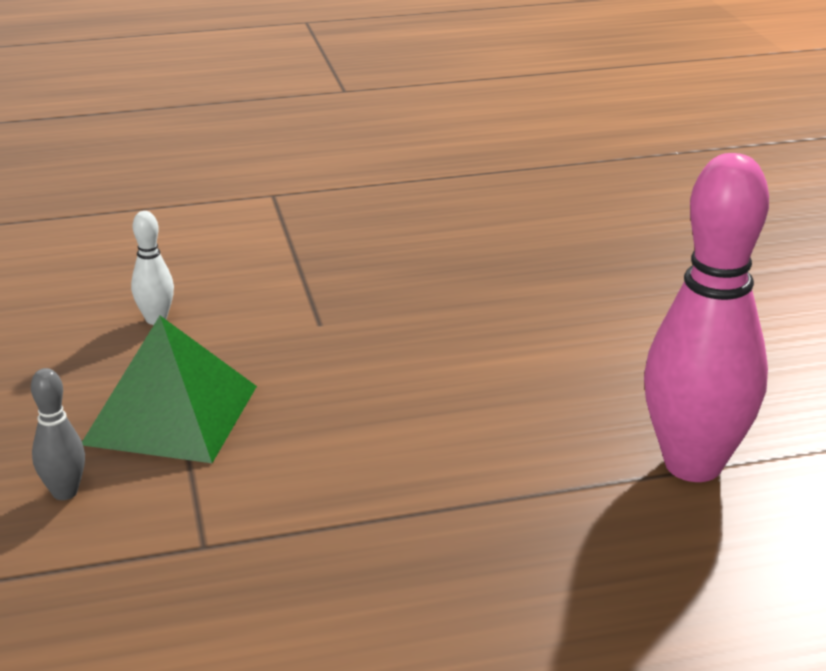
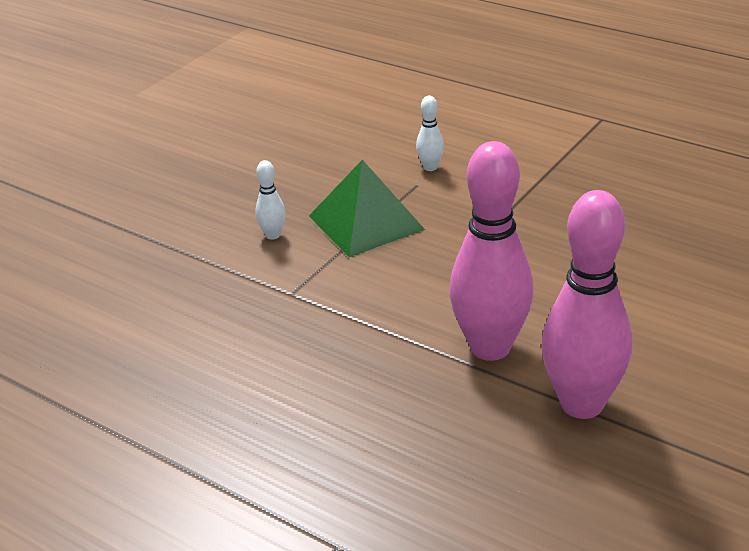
camera: 50 degrees right, 5 degrees up
grey bowling pin [31,368,85,500] -> white bowling pin [255,160,286,240]
none -> pink bowling pin [449,141,534,361]

